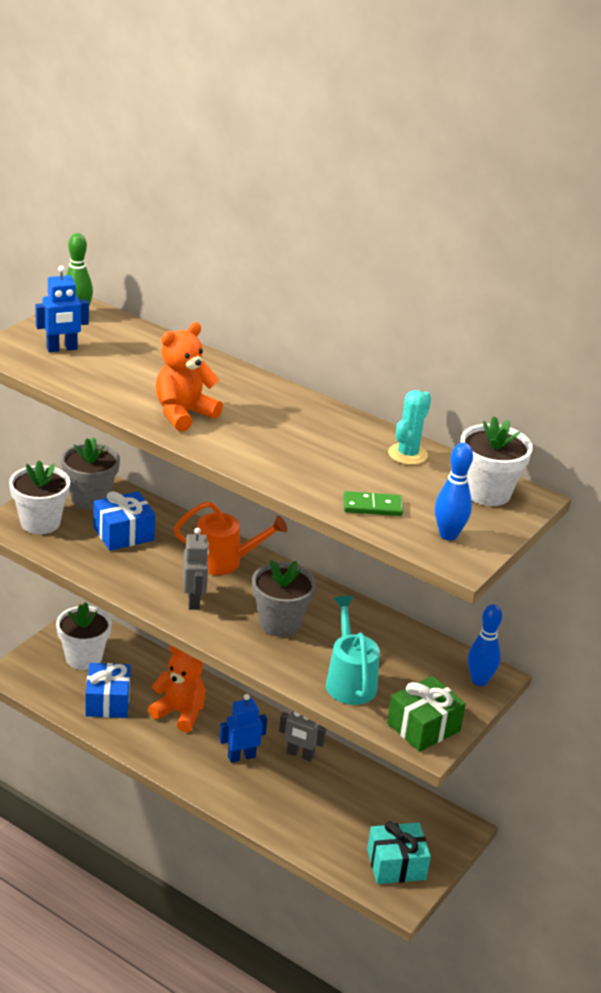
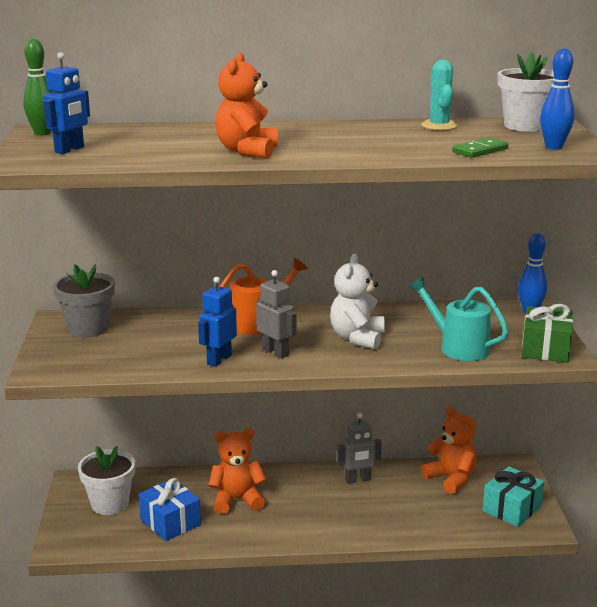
camera: 35 degrees left, 10 degrees down
white flower pot [9,460,70,534] -> none
blue gift [93,491,155,551] -> none
blue robot [219,694,267,763] -> blue robot moved to [198,277,237,367]
grey flower pot [252,560,316,637] -> white teddy bear [330,254,385,349]
none -> orange teddy bear [421,406,477,494]

